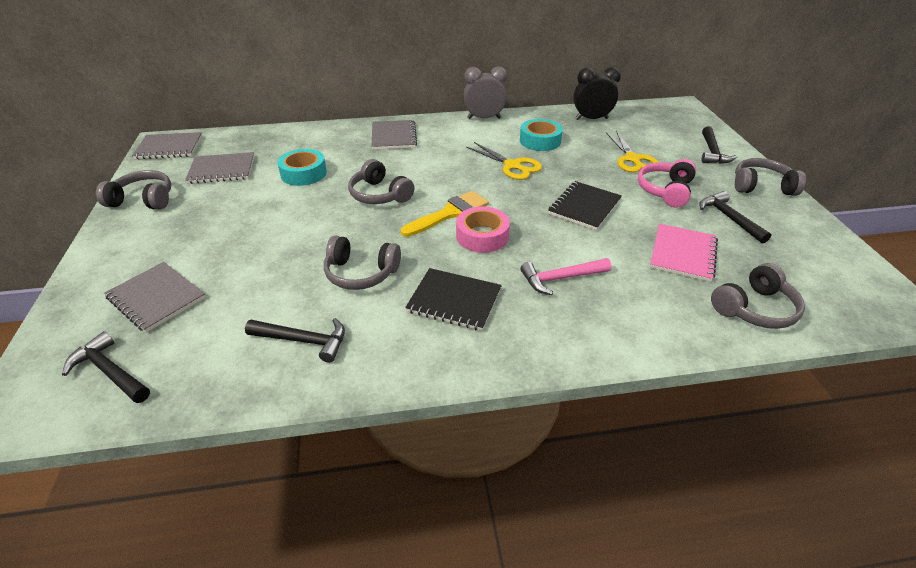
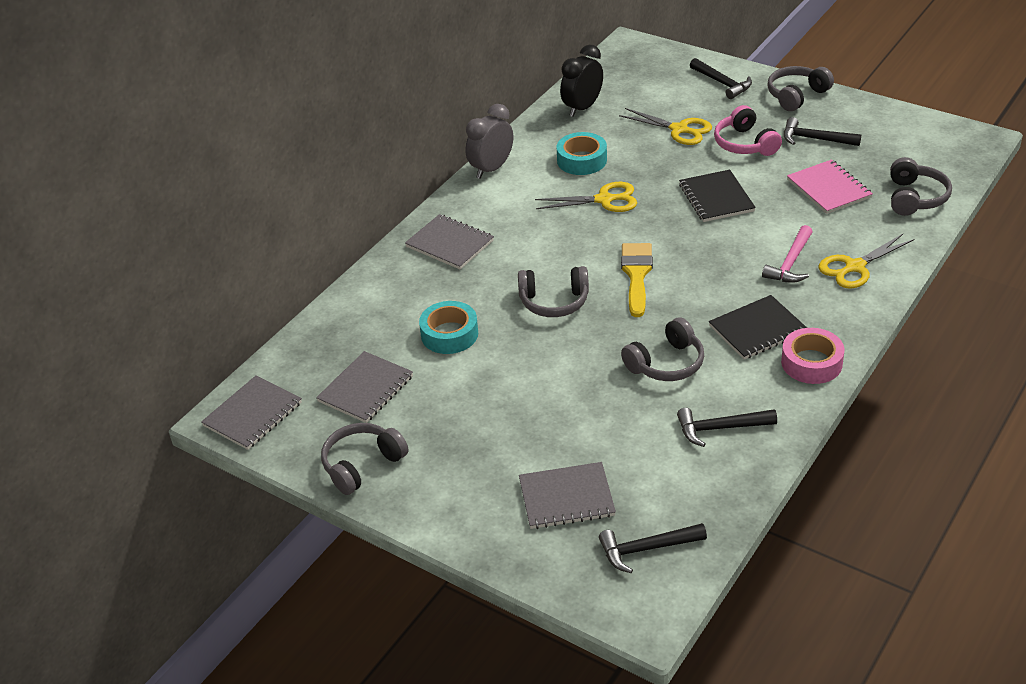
camera: 45 degrees left, 0 degrees up
black hammer [245,318,345,363] -> black hammer turned 150 degrees counterclockwise [677,408,777,447]
pink tape [456,206,510,253] -> pink tape moved to [781,328,845,384]
none -> yellow scissors [818,234,914,289]

